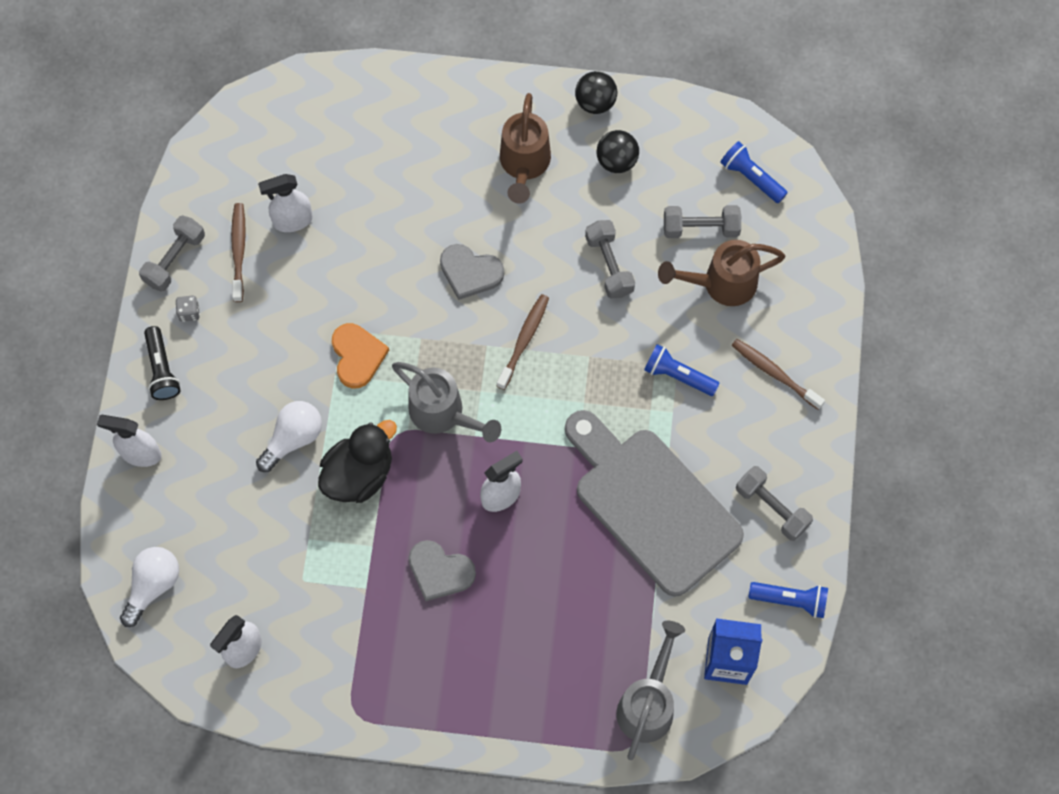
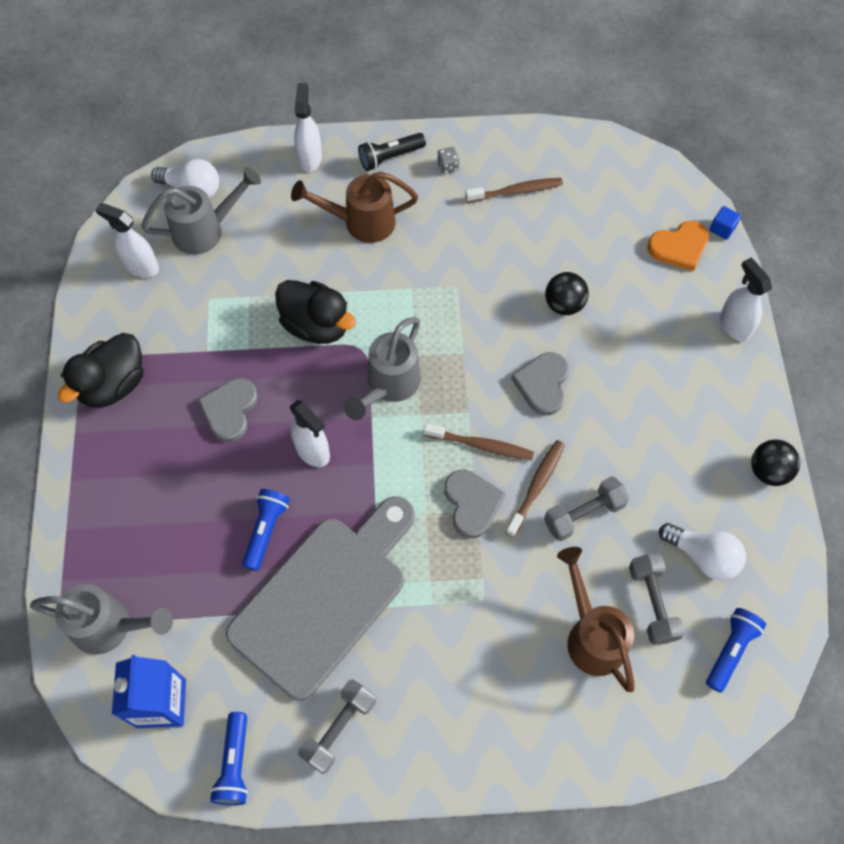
camera: 80 degrees right, 5 degrees down
grey dumbbell [139,215,205,292] -> none
white light bulb [256,401,322,472] -> white light bulb moved to [659,523,746,581]
white spray bottle [258,174,313,232] -> white spray bottle moved to [720,258,772,341]
orange heart [332,323,389,388] -> orange heart moved to [647,221,709,271]
brown watering can [500,93,551,203] -> brown watering can moved to [291,172,418,243]
black ball [596,130,639,173] -> black ball moved to [545,272,589,315]
blue flashlight [644,344,720,396] -> blue flashlight moved to [242,489,290,571]
brown toothbrush [732,339,825,410] -> brown toothbrush moved to [506,440,565,537]
none -> black duck [58,333,143,408]
none -> grey watering can [141,167,261,255]
none -> grey heart [444,470,505,538]
none -> blue cube [710,206,741,240]

